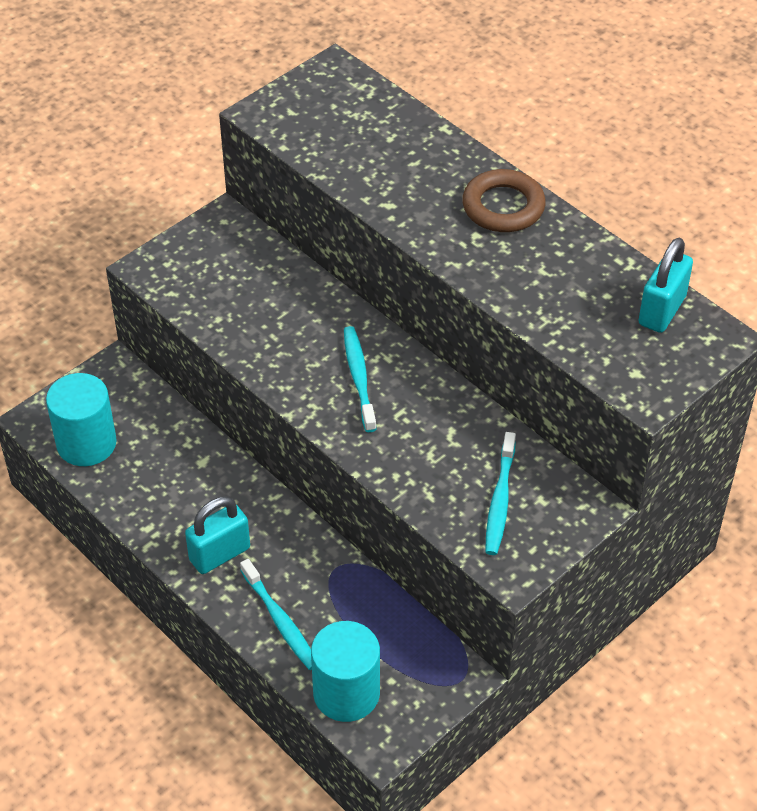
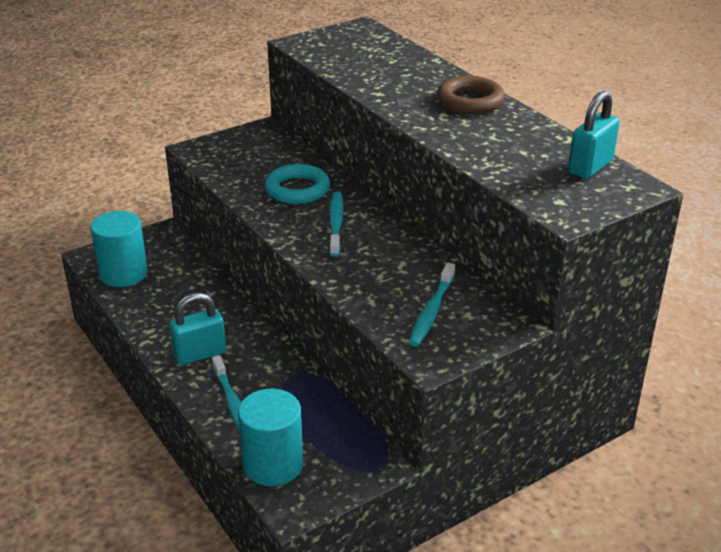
camera: 10 degrees right, 15 degrees down
none -> turquoise ring [265,164,330,204]

